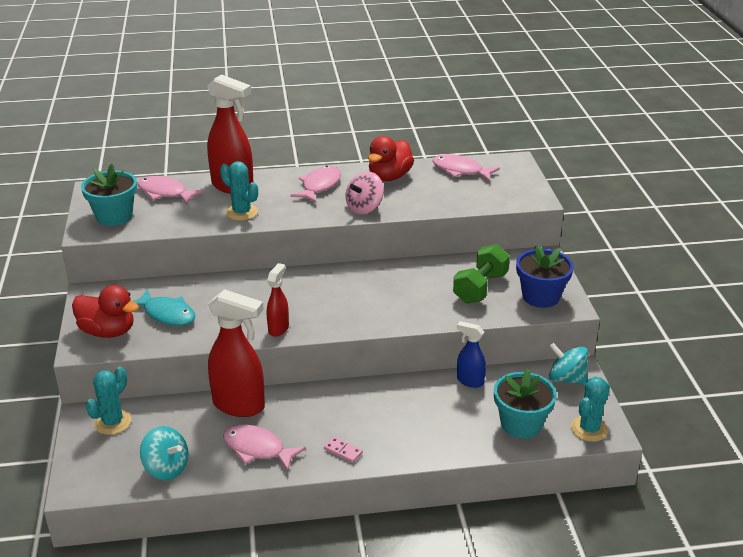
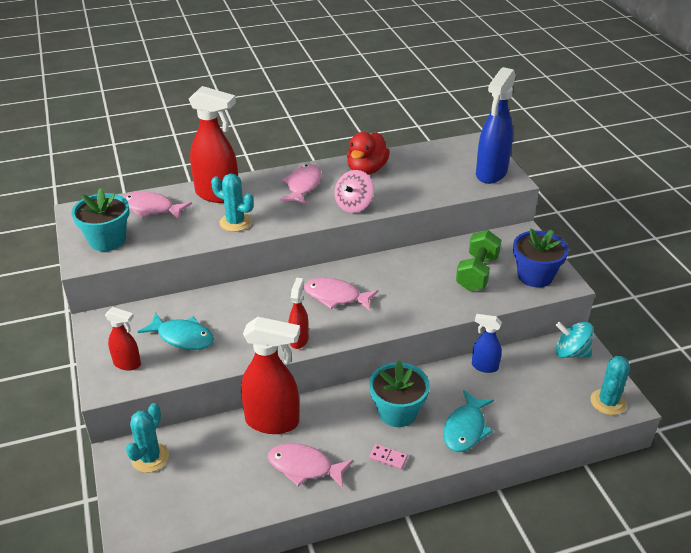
camera: 10 degrees left, 5 degrees up
red duck [72,285,139,338] -> red spray bottle [105,307,141,371]
turquoise spinning top [140,426,189,480] -> none
pink fish [432,154,500,181] -> pink fish moved to [304,278,378,311]
turquoise flower pot [494,368,557,439] -> turquoise flower pot moved to [369,360,430,427]
none -> turquoise fish [443,390,494,452]
none -> blue spray bottle [476,67,516,184]

